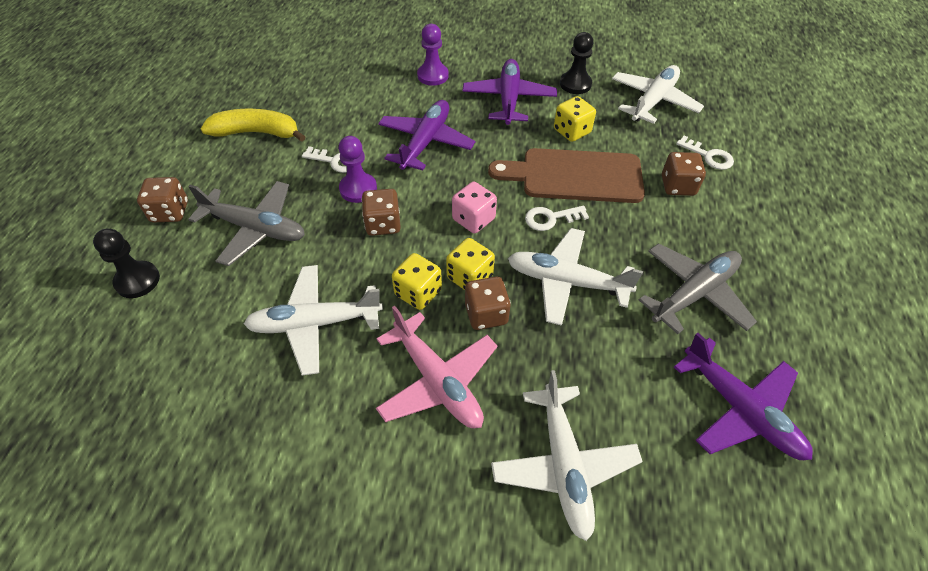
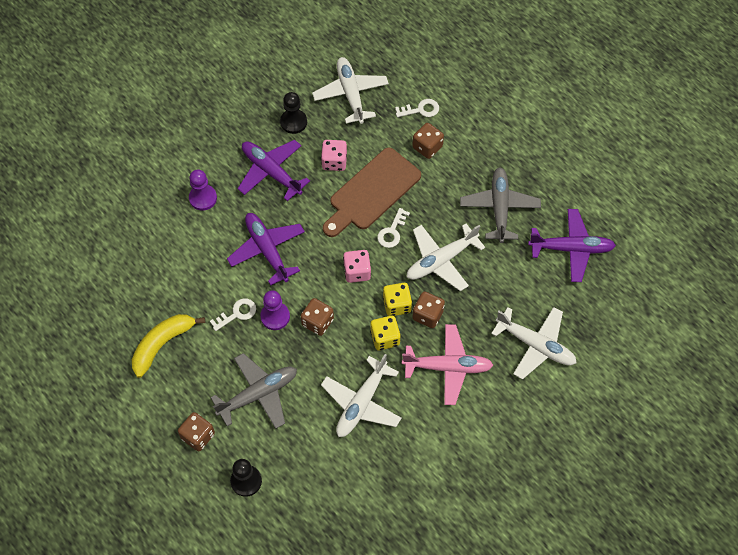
camera: 50 degrees left, 10 degrees up
yellow dice [554,96,596,142] -> pink dice [321,140,347,171]

